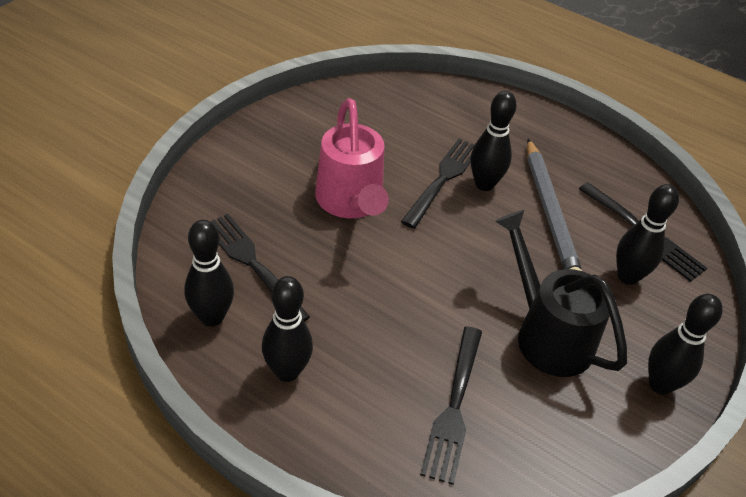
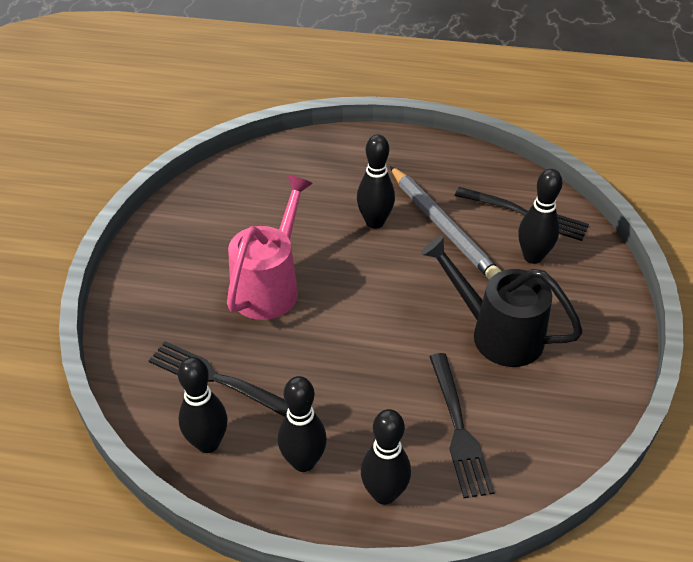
camera: 20 degrees left, 0 degrees up
pink watering can [315,98,389,218] -> pink watering can turned 120 degrees counterclockwise [227,175,313,320]
black fork [401,139,474,229] -> none
black bowling pin [648,294,723,395] -> black bowling pin moved to [361,409,411,505]

